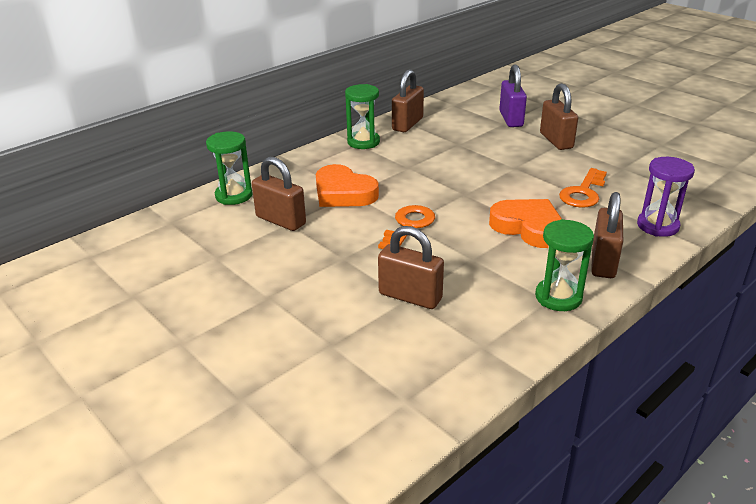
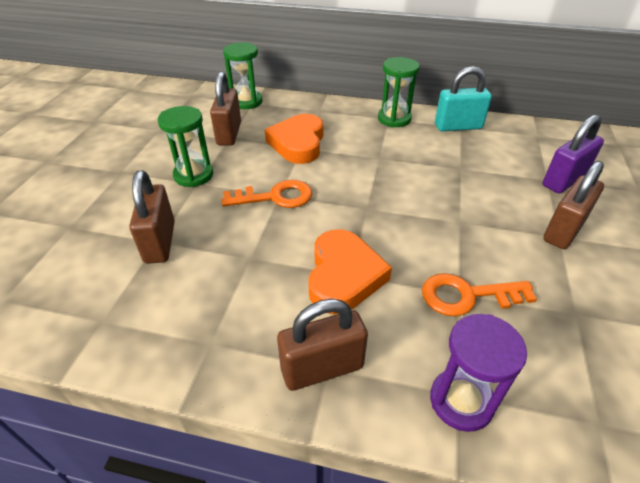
camera: 55 degrees right, 10 degrees up
brown padlock [392,69,424,132] -> turquoise padlock [435,66,492,131]
green hourglass [535,219,594,311] -> green hourglass moved to [158,106,213,187]

